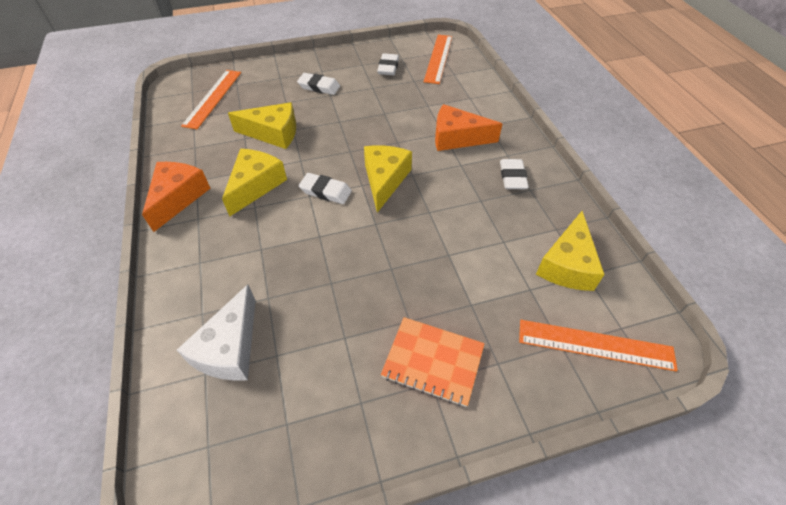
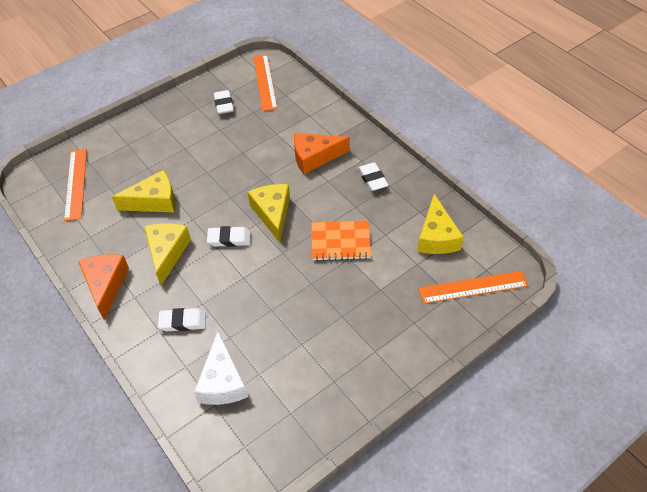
camera: 20 degrees left, 0 degrees up
white eraser [297,73,340,95] -> white eraser moved to [158,308,206,331]
orange notebook [381,317,485,407] -> orange notebook moved to [311,220,371,261]

